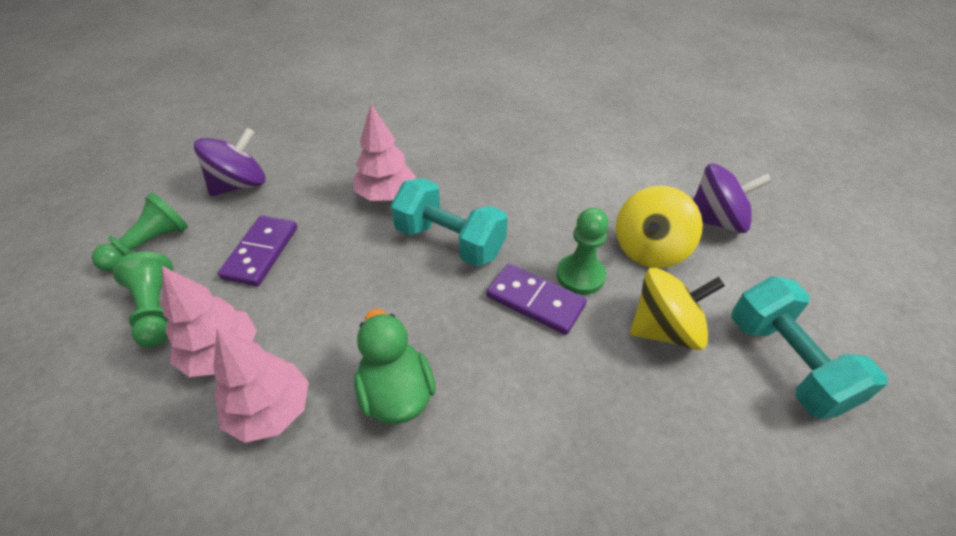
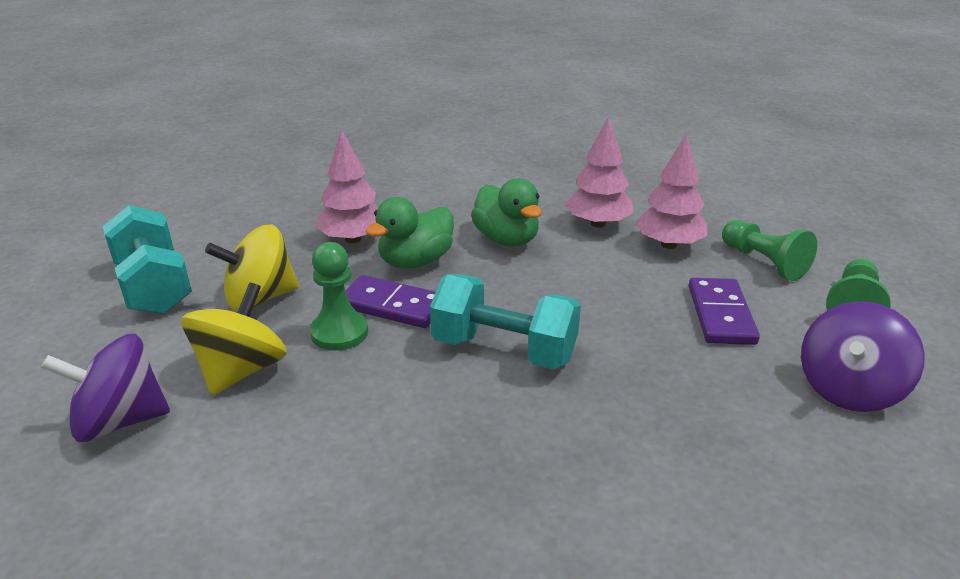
camera: 170 degrees right, 15 degrees down
pink tree [353,104,416,201] -> pink tree moved to [316,129,378,243]
none -> green duck [365,197,454,268]

